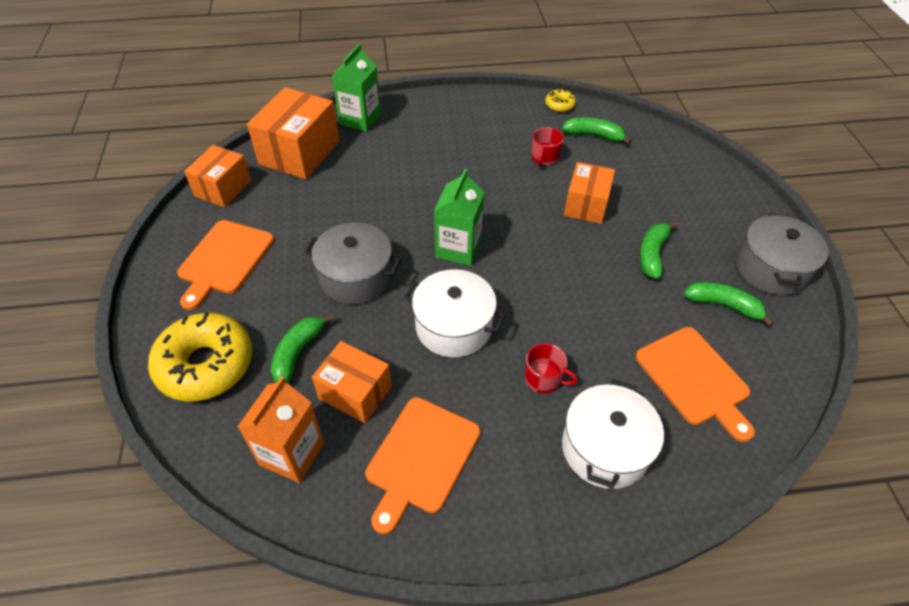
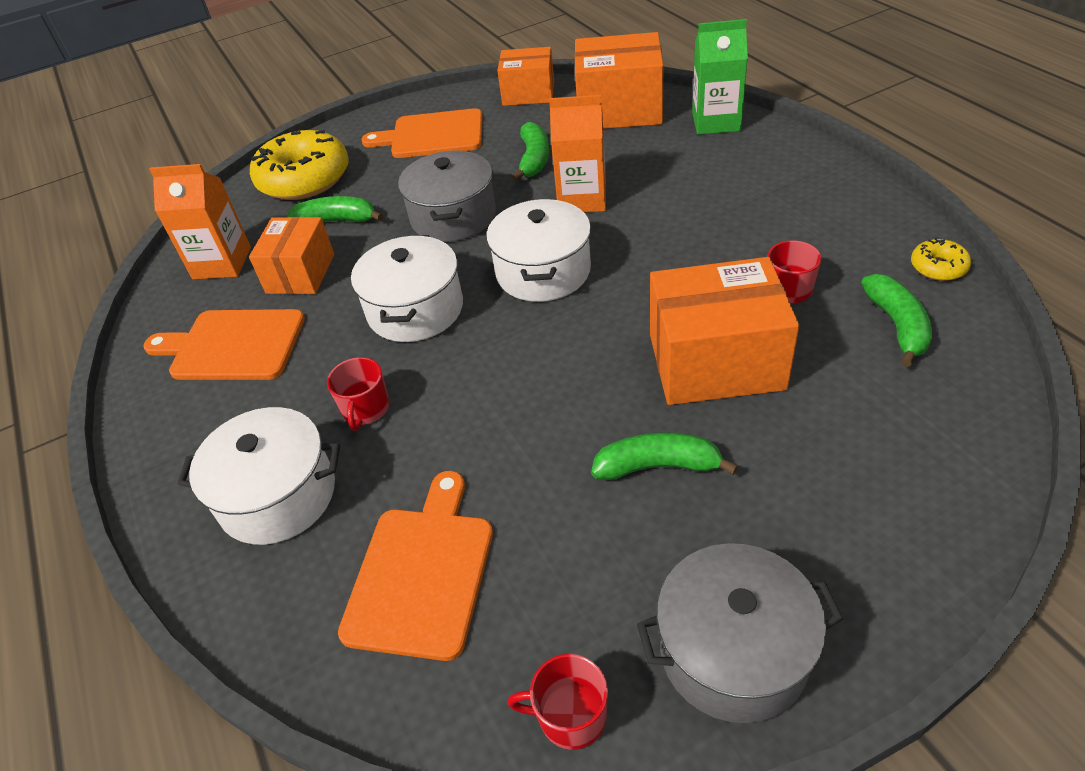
camera: 75 degrees right, 5 degrees down
green carton [434,169,485,266] -> white pot [486,199,591,302]
orange box [564,162,615,224] -> orange box [650,257,799,405], size x1.56
orange cutting board [635,327,755,442] -> orange cutting board turned 150 degrees clockwise [338,471,493,661]
green banana [684,282,774,327] -> green banana moved to [512,122,549,181]
none -> red mug [508,654,608,750]
none -> orange carton [549,95,606,212]

